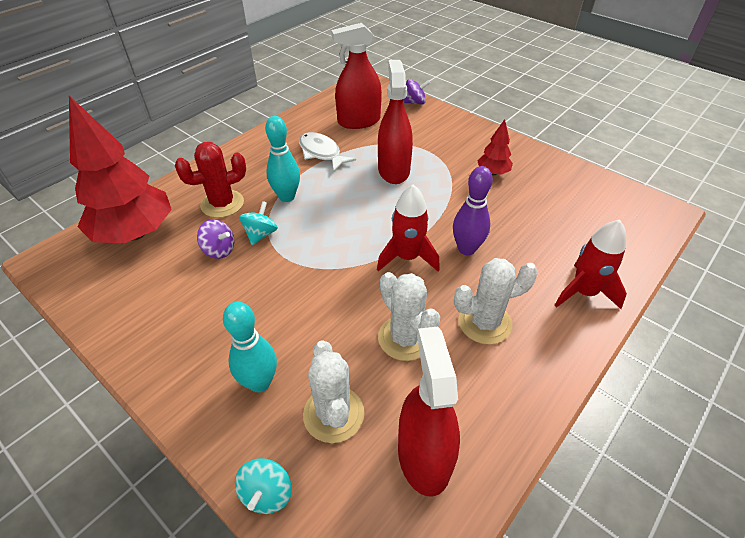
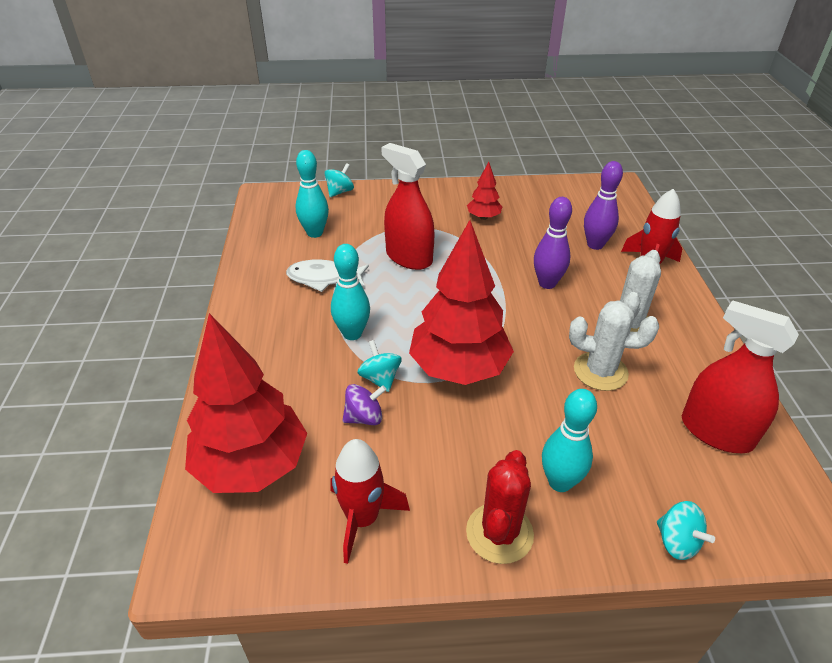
camera: 45 degrees left, 5 degrees down
red cactus [175,142,246,218] -> red cactus moved to [466,450,534,564]
white cactus [303,340,365,443] -> none
red spray bottle [331,23,382,129] -> turquoise bowling pin [296,150,329,238]
red rocket [377,184,440,271] -> red rocket moved to [331,439,410,564]
purple spinning top [403,79,430,105] -> turquoise spinning top [325,163,354,197]
none -> red tree [409,220,514,385]
none -> purple bowling pin [584,161,623,250]

